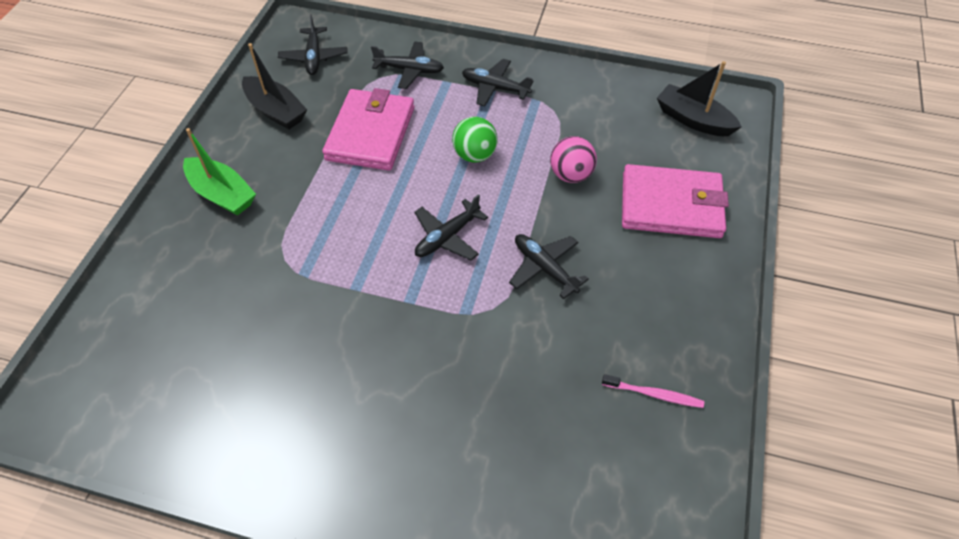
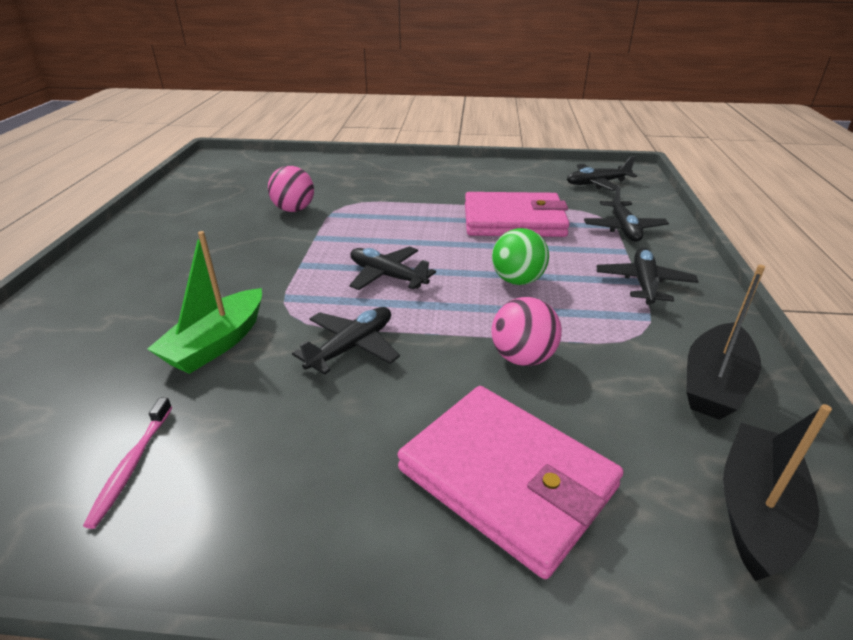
camera: 80 degrees right, 20 degrees down
green boat [183,128,256,216] -> green boat moved to [147,231,262,374]
black boat [242,43,307,129] -> black boat moved to [686,265,765,420]
pink wallet [622,164,729,238] -> pink wallet turned 45 degrees counterclockwise [398,386,624,579]
none -> pink ball [268,166,314,212]

